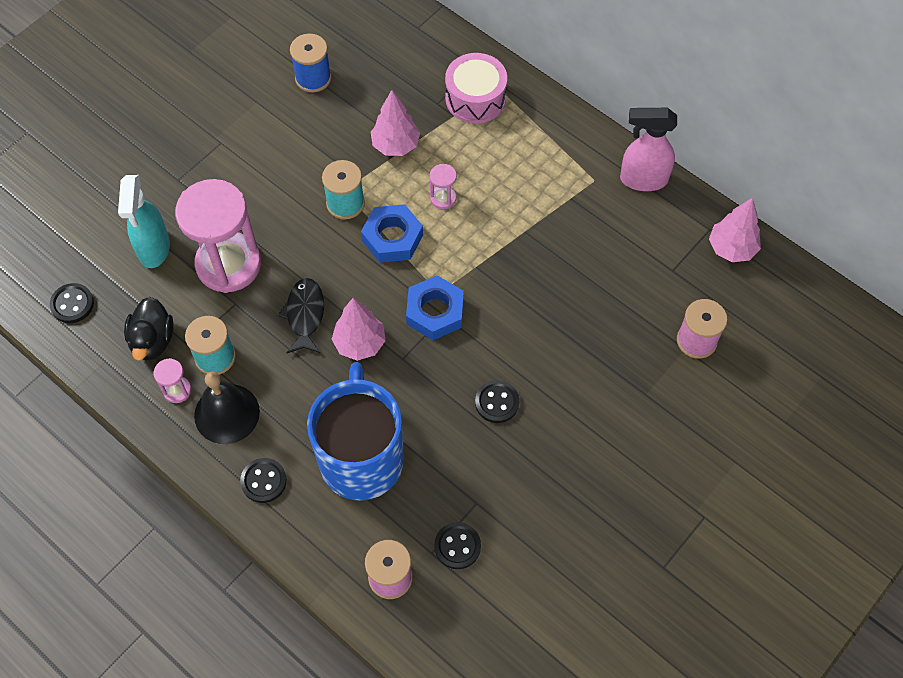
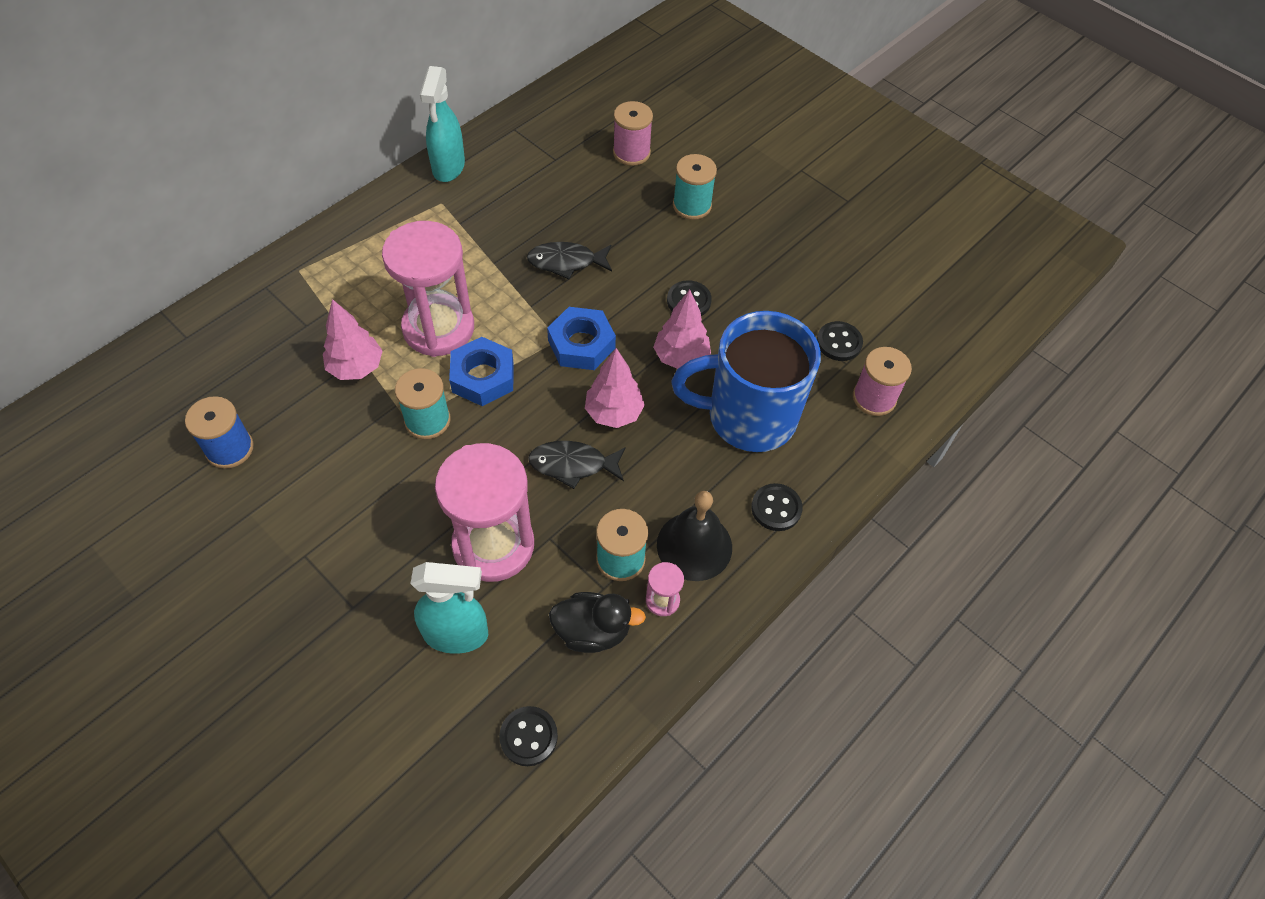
camera: 90 degrees left, 5 degrees down
pink hourglass [430,164,457,209] -> pink hourglass [382,221,474,357], size x2.43
pink drum [445,53,507,124] -> none
pink spray bottle [620,108,677,191] -> turquoise spray bottle [420,66,465,182]
pink tree [709,198,761,262] -> pink tree moved to [653,290,711,369]
none -> black fish [527,242,612,279]
none -> turquoise spool [673,154,717,220]

